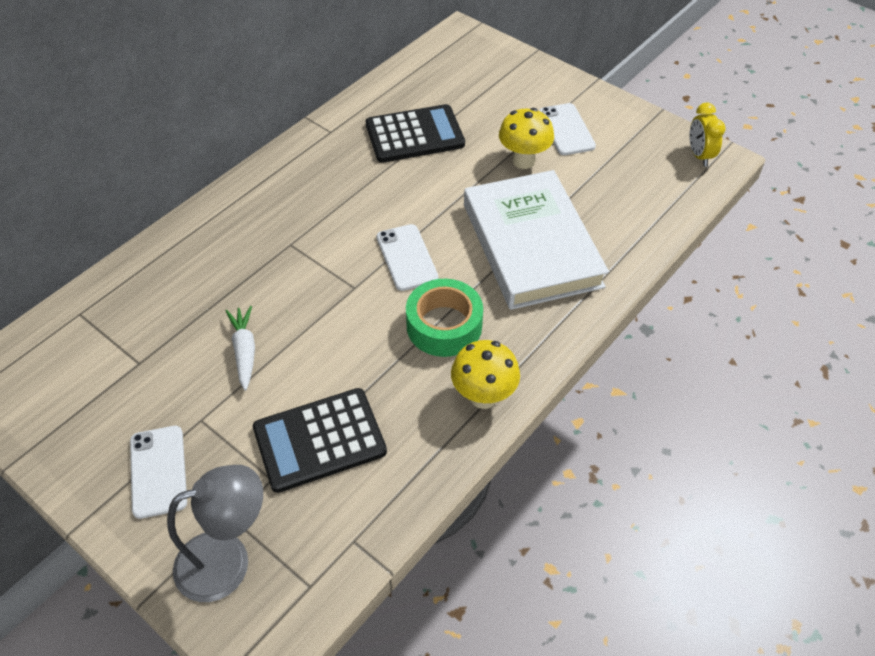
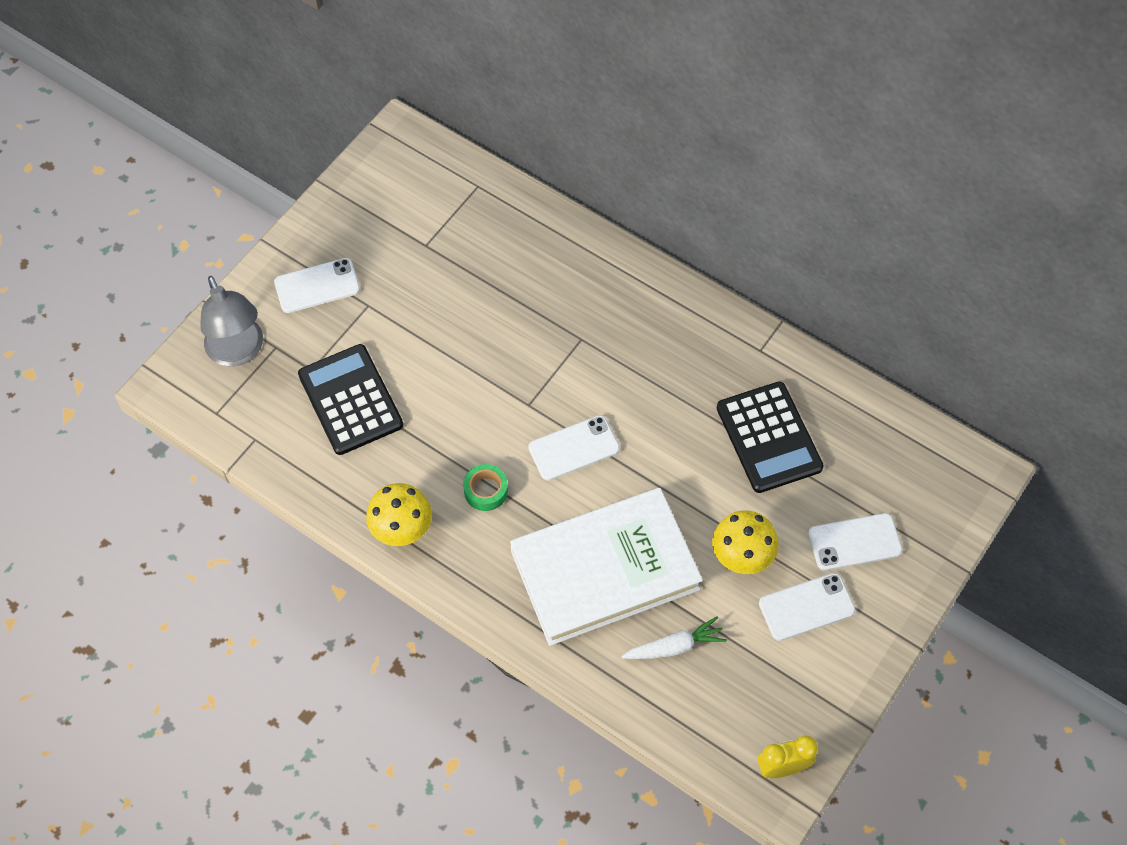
camera: 85 degrees right, 10 degrees up
white carrot [226,306,255,391] -> white carrot moved to [622,616,727,659]
green tape [406,279,483,357] -> green tape [463,464,508,511], size x0.57
none -> white phone [808,513,902,571]

